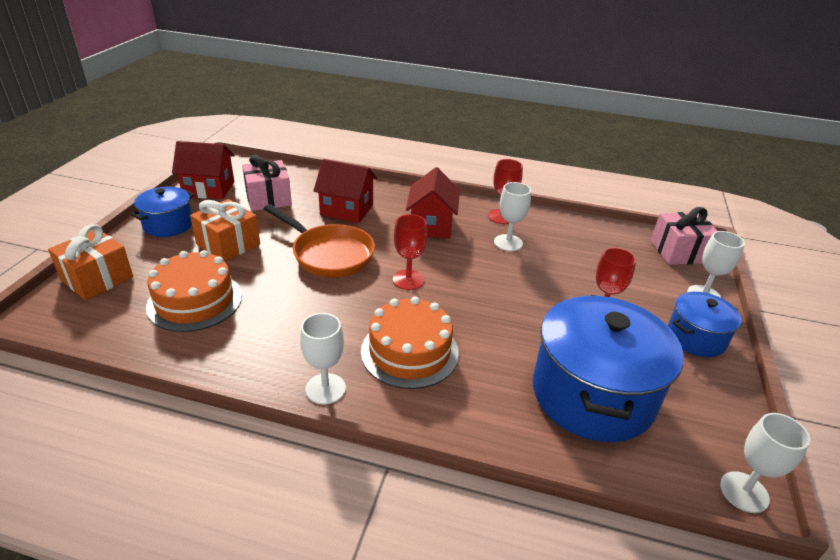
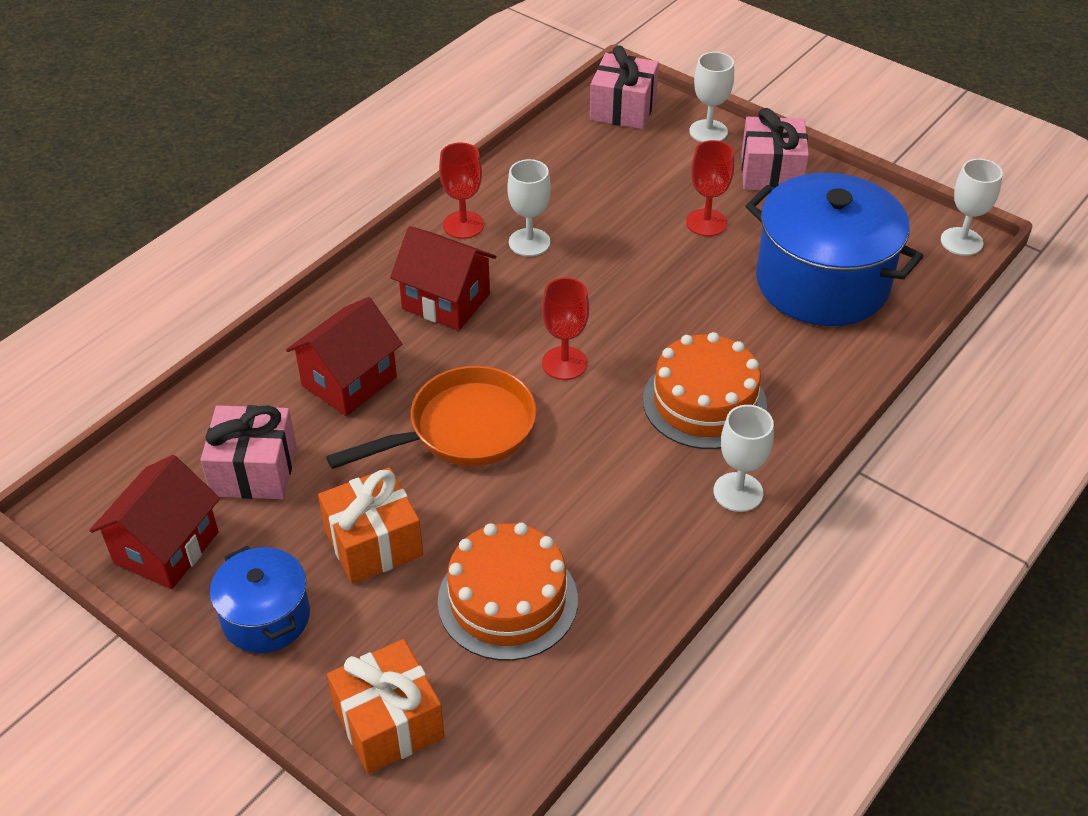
camera: 65 degrees left, 10 degrees up
blue pot [668,292,742,357] -> pink gift [741,108,809,190]

